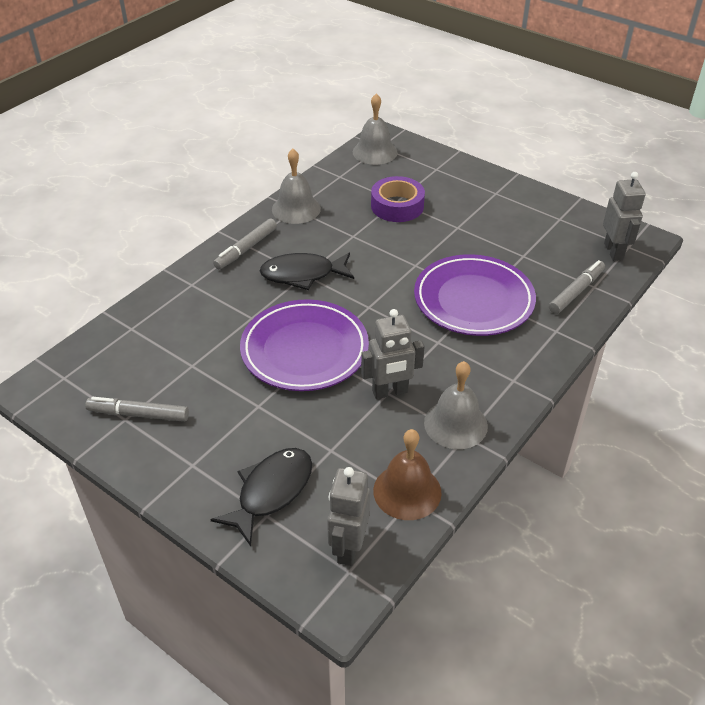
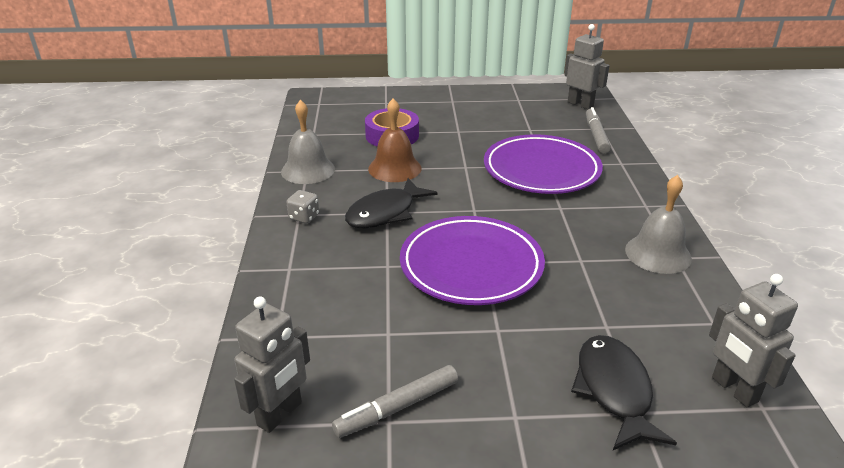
camera: 40 degrees left, 10 degrees down
grey marker [213,219,277,269] -> grey dice [286,190,319,224]
grey bell [353,94,398,165] -> none
grey robot [361,309,424,399] -> grey robot moved to [234,297,310,433]
brown bell [373,429,442,520] -> brown bell moved to [368,98,422,182]

